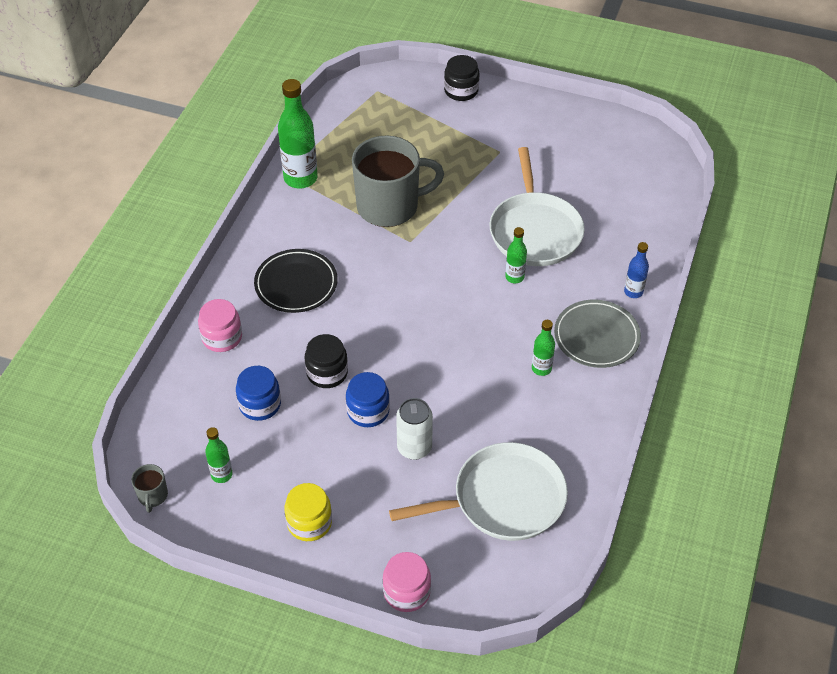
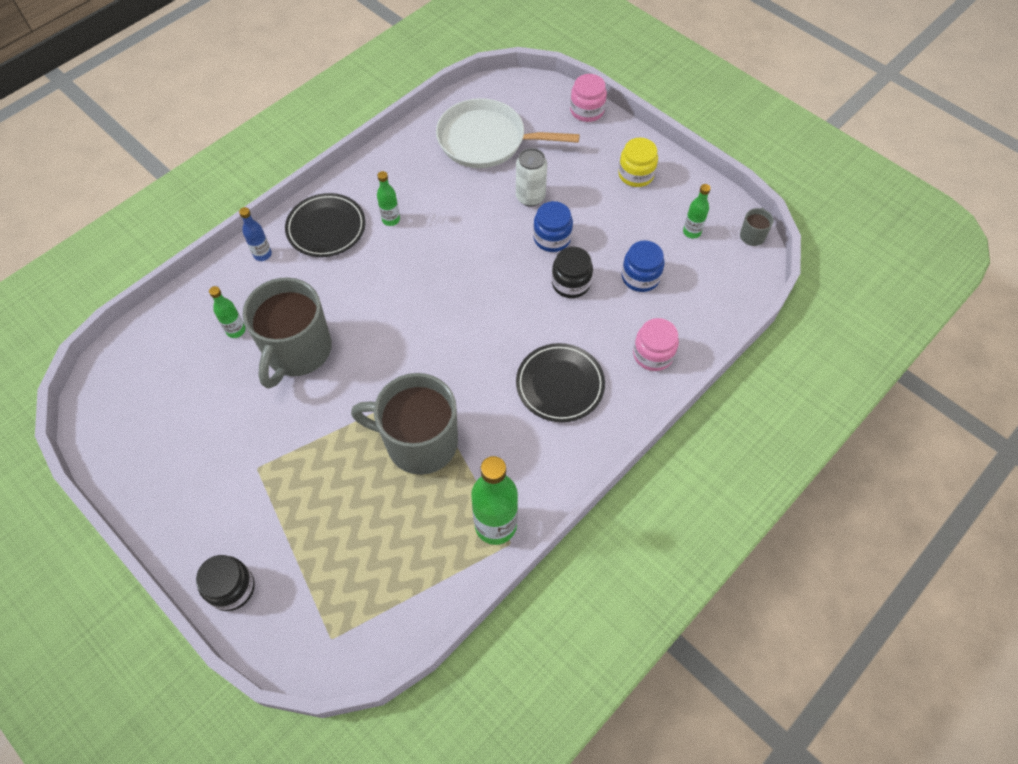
camera: 155 degrees left, 10 degrees up
white pan [490,147,585,266] -> grey mug [242,277,332,389]
green bottle [505,227,527,283] -> green bottle moved to [209,286,246,338]
grey plate [554,300,641,368] -> black plate [285,193,366,257]

